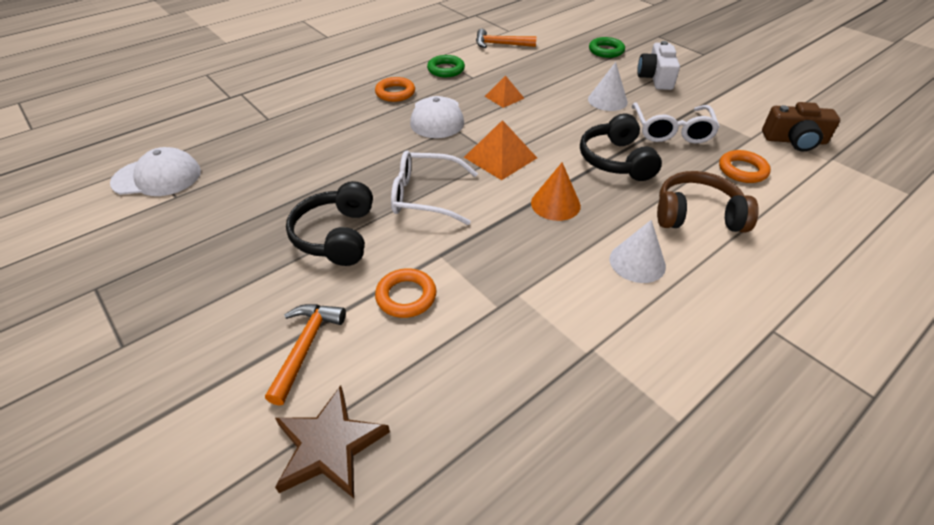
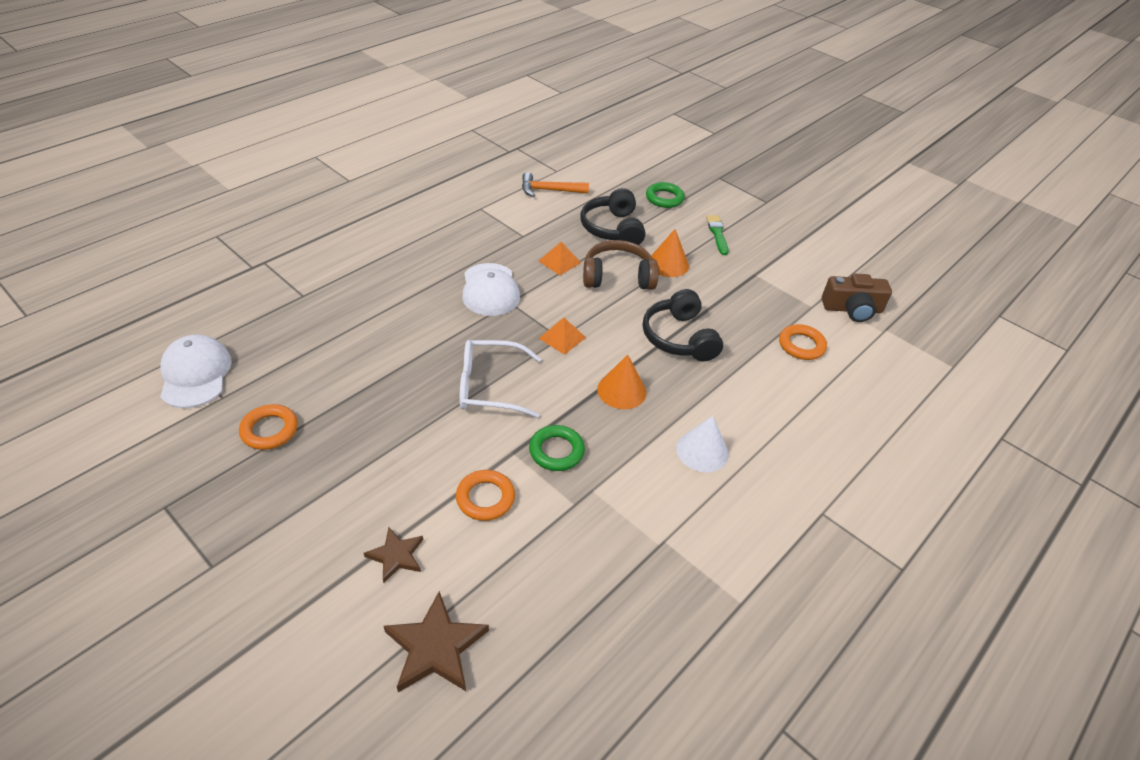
camera: 10 degrees left, 0 degrees up
white cap [110,147,201,196] -> white cap turned 90 degrees counterclockwise [160,335,232,408]
orange hammer [265,304,346,406] -> brown star [364,527,423,583]
black headphones [286,181,373,266] -> black headphones moved to [581,188,646,245]
orange ring [375,77,415,102] -> orange ring moved to [239,404,298,450]
green ring [427,55,465,77] -> green ring moved to [529,425,585,471]
orange pyramid [464,120,537,180] -> orange pyramid [538,318,586,355], size x0.63
white cone [588,62,628,111] -> orange cone [651,229,689,277]
white glasses [632,103,720,144] -> none
white camera [637,41,680,90] -> green brush [706,215,729,255]
brown headphones [657,171,759,233] -> brown headphones moved to [583,240,659,290]

